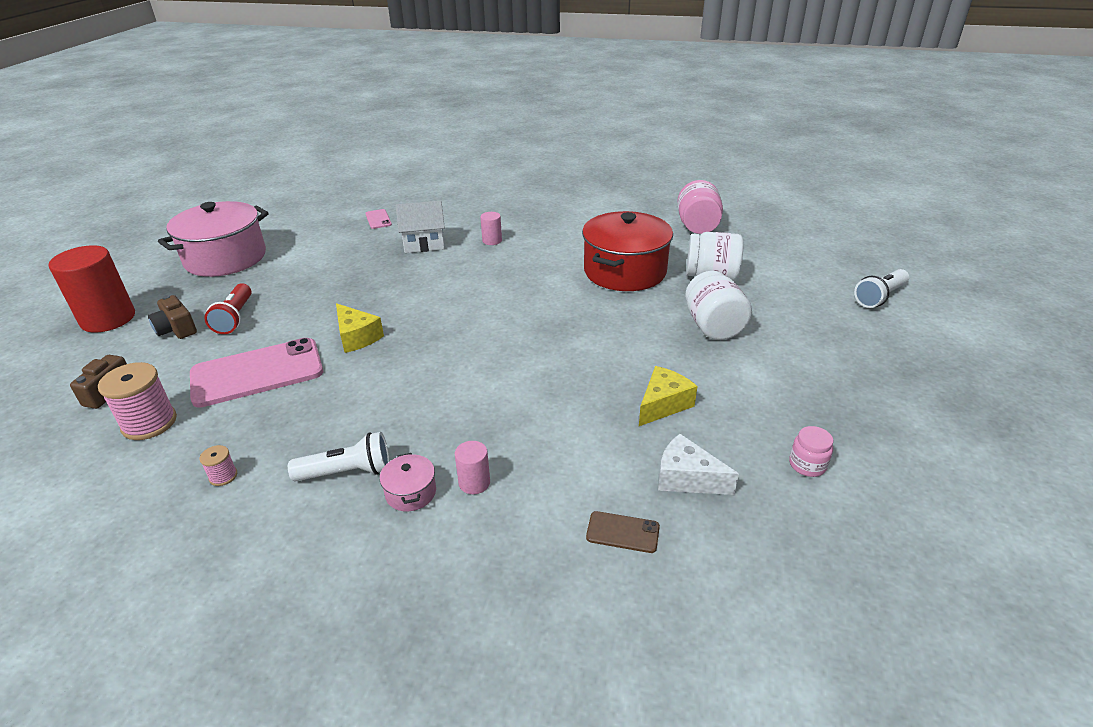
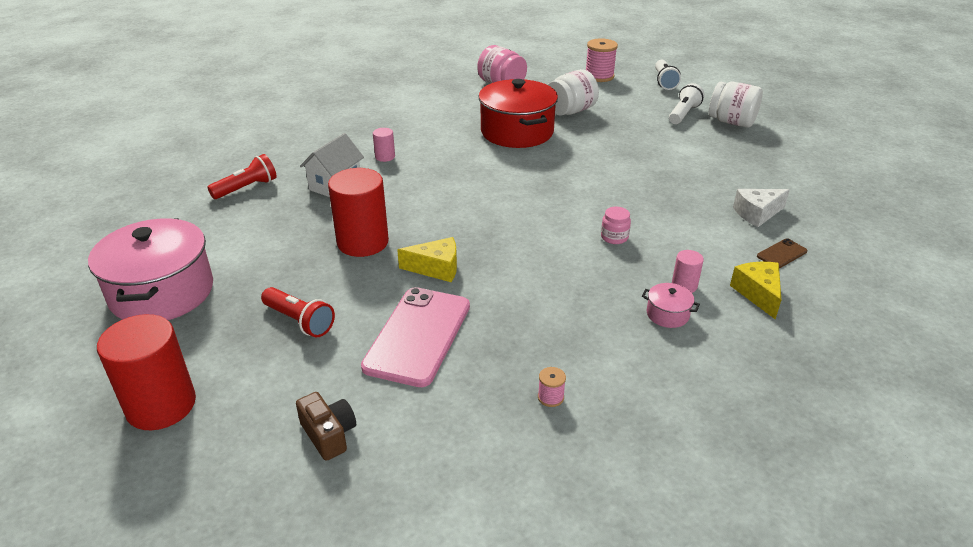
camera: 50 degrees left, 0 degrees up
pink spool [98,362,177,440] -> pink spool moved to [586,38,618,82]
brown camera [148,295,197,339] -> none
white flashlight [288,432,390,481] -> white flashlight moved to [669,83,704,124]
pink phone [365,209,392,229] -> red flashlight [207,154,277,199]
yellow cheese [639,366,698,426] -> yellow cheese moved to [730,262,781,319]
white jar [685,271,752,340] -> white jar moved to [709,81,763,128]
pink jar [789,426,833,477] -> pink jar moved to [601,207,631,244]
none -> red cylinder [328,168,389,257]

